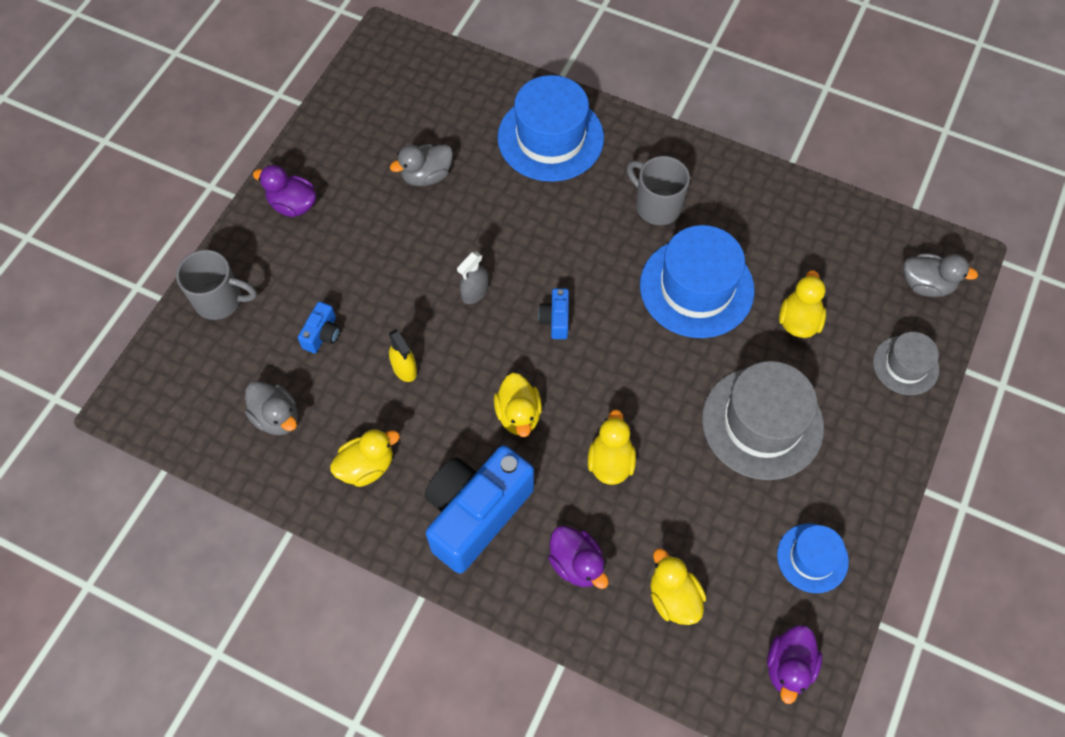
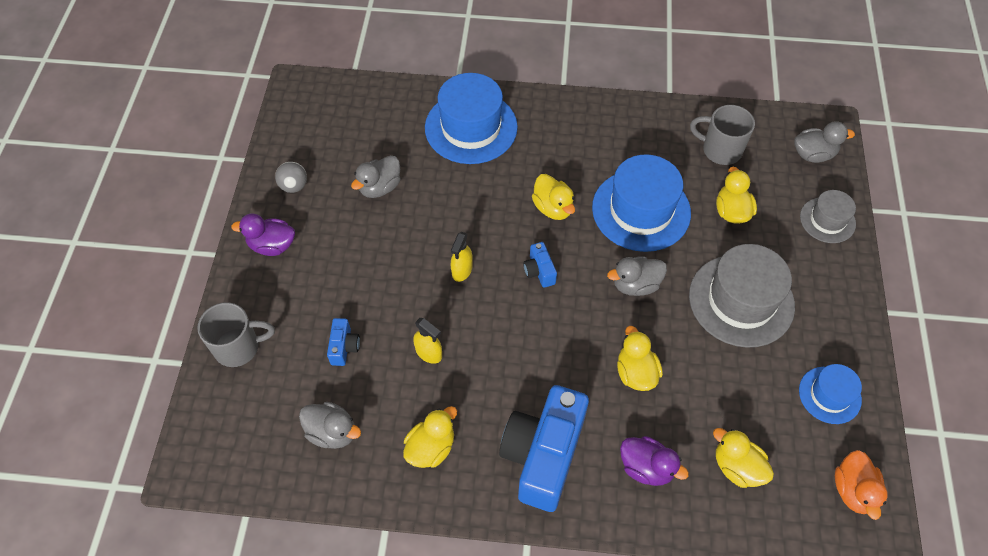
camera: 20 degrees left, 5 degrees down
grey spray bottle [457,252,488,304] -> yellow spray bottle [451,232,473,282]
yellow duck [494,373,542,437] -> yellow duck moved to [532,174,575,220]
grey mug [627,156,690,225] -> grey mug moved to [690,105,755,165]
purple duck [767,625,822,704] -> orange duck [835,450,888,520]
none -> grey ball [275,162,307,193]
none -> grey duck [607,256,667,296]

